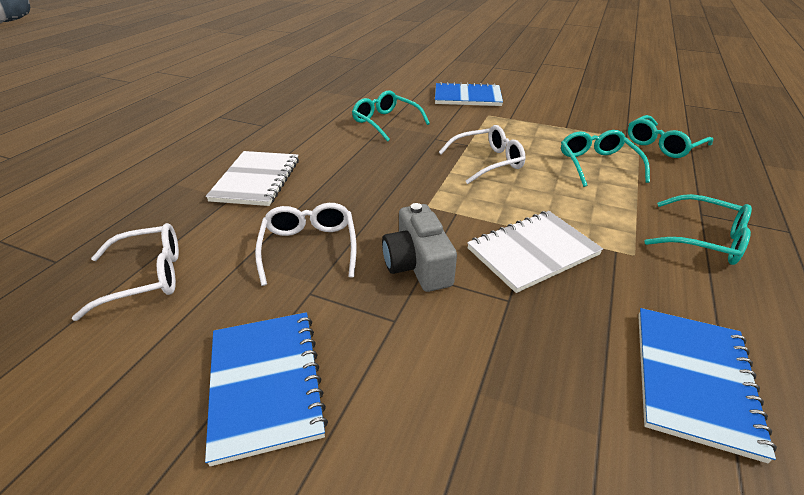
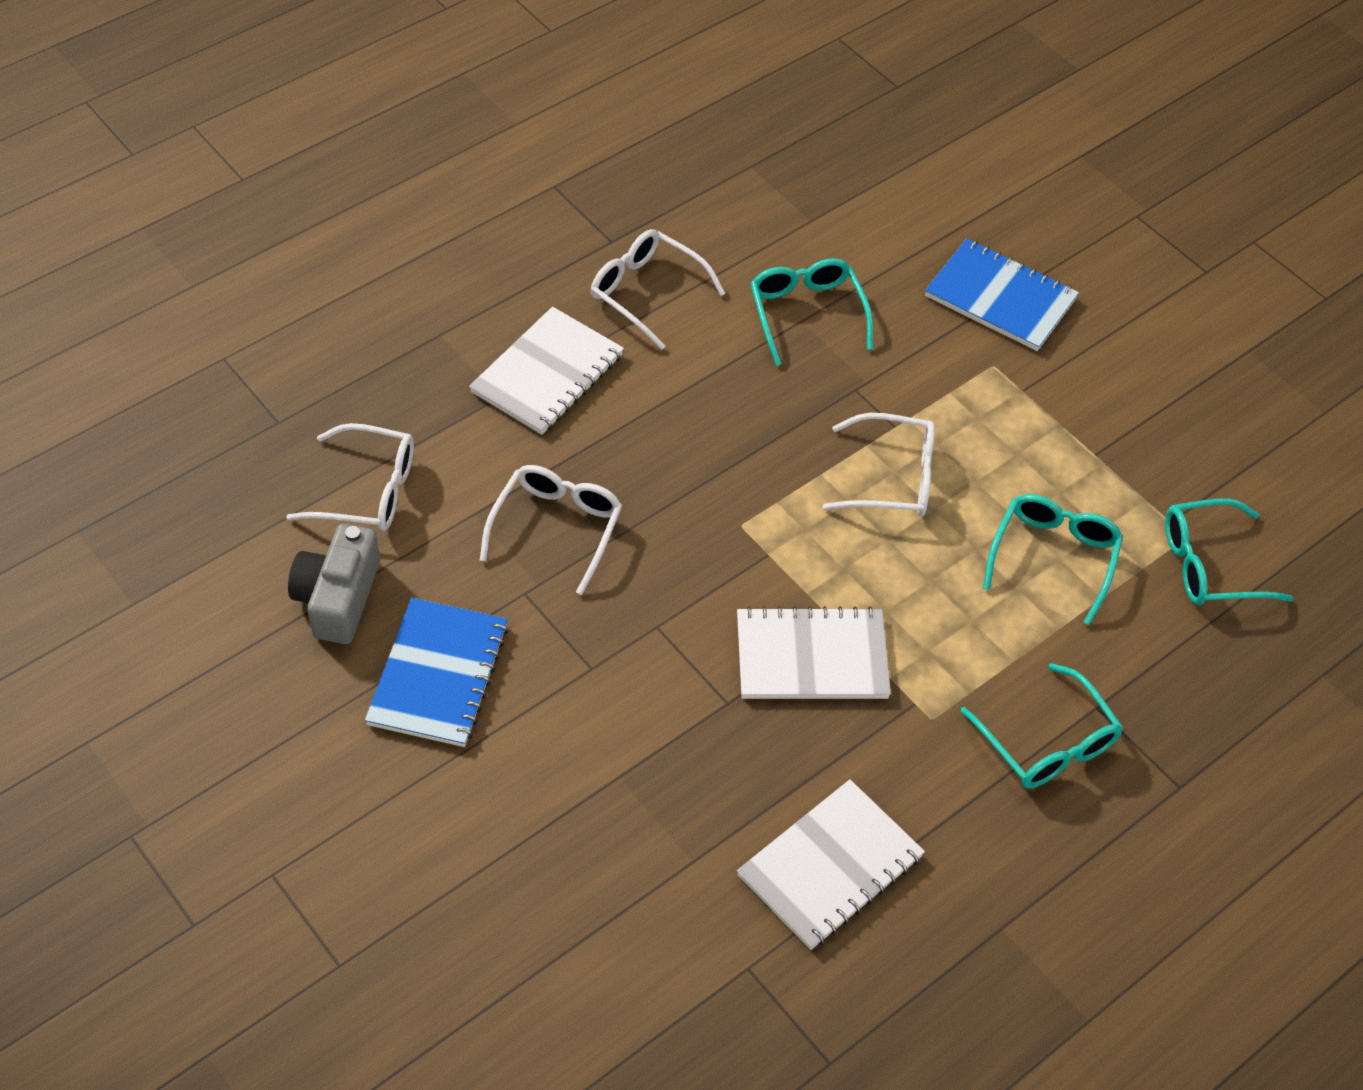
camera: 25 degrees right, 15 degrees up
grey camera [382,203,457,292] -> grey camera moved to [288,524,380,644]
blue notebook [638,308,777,463] -> white notebook [737,779,925,950]
none -> white glasses [591,229,726,350]

